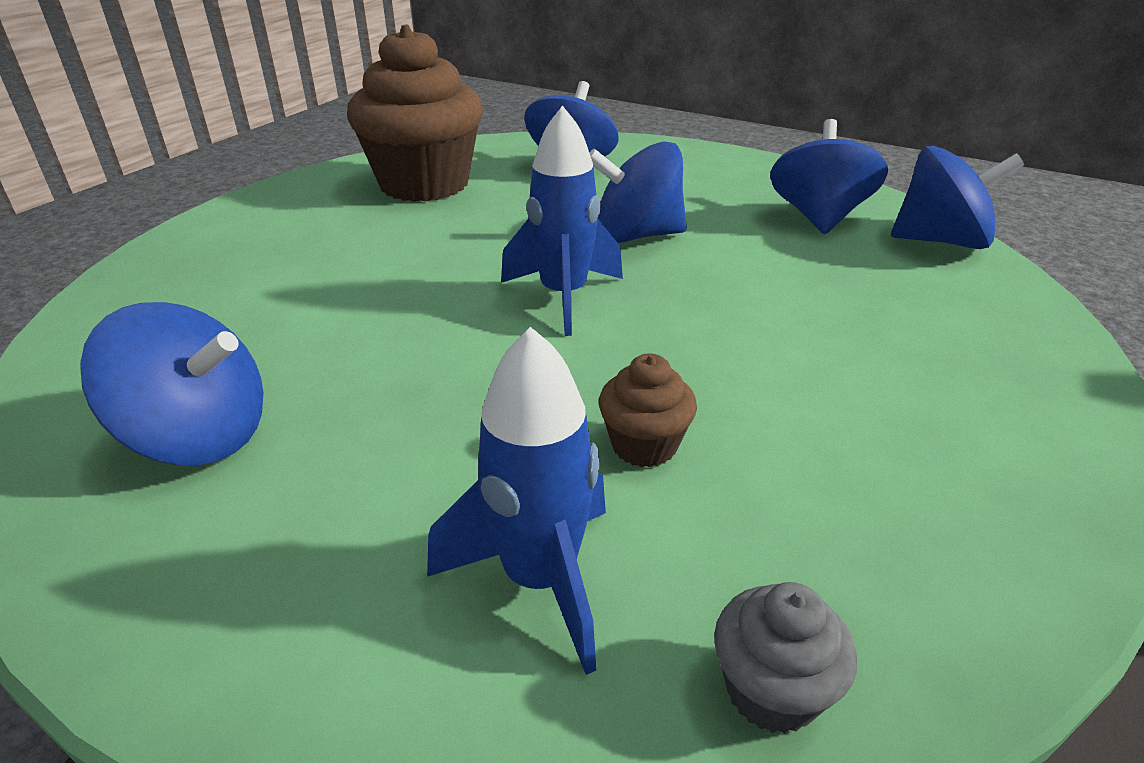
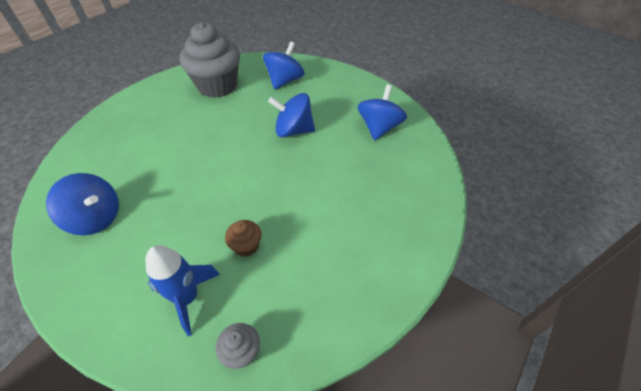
camera: 10 degrees right, 15 degrees up
brown cupcake [347,25,483,202] -> grey cupcake [180,22,240,98]
blue rocket [501,105,623,336] -> none
blue spinning top [891,146,1024,249] -> none

